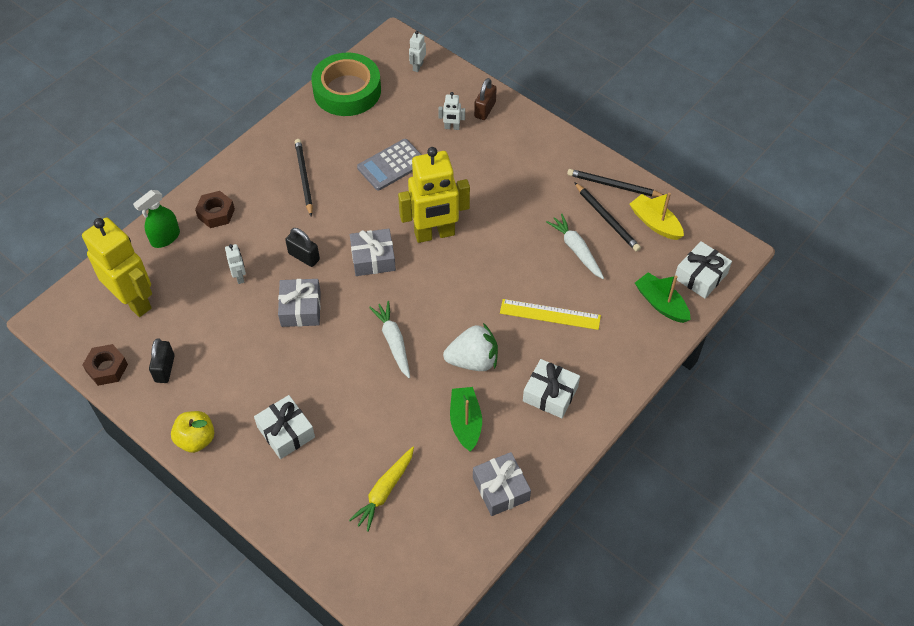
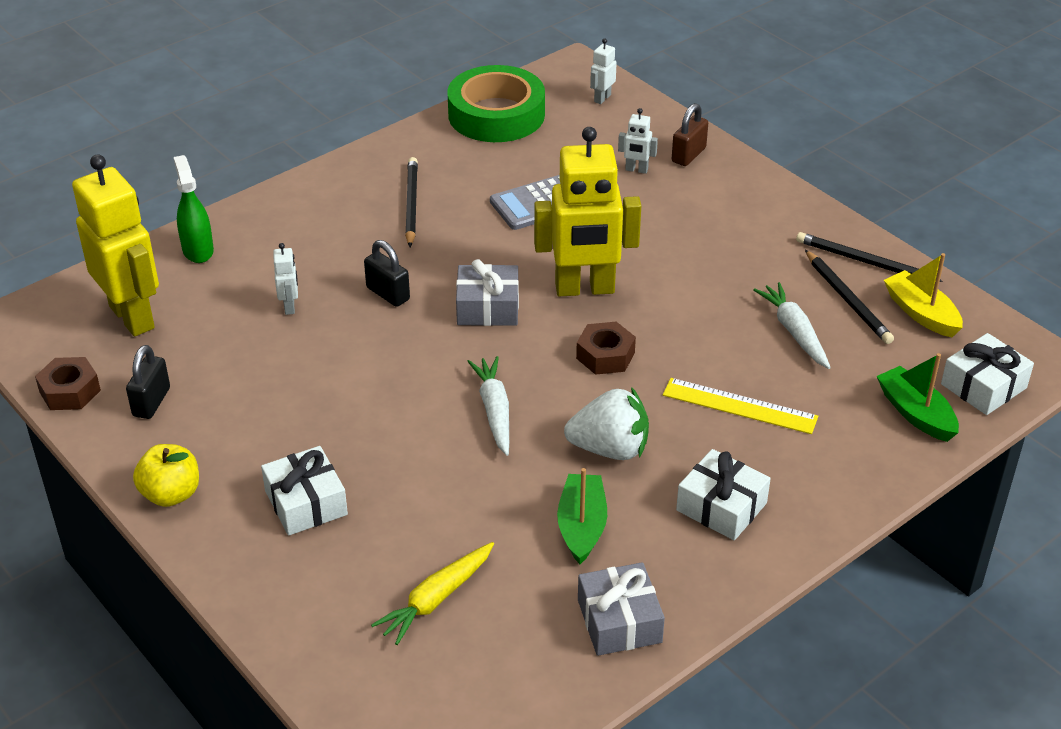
camera: 10 degrees right, 15 degrees down
green spray bottle [133,190,180,248] -> green spray bottle turned 105 degrees clockwise [173,155,214,263]
brown nut [195,191,235,228] -> brown nut moved to [576,322,636,375]
grey gift [278,279,321,327] -> none

